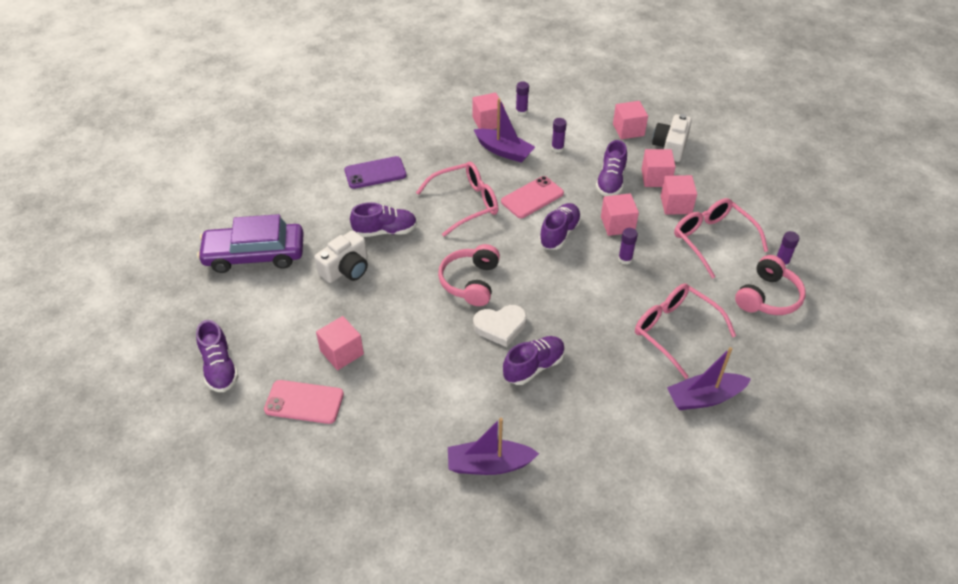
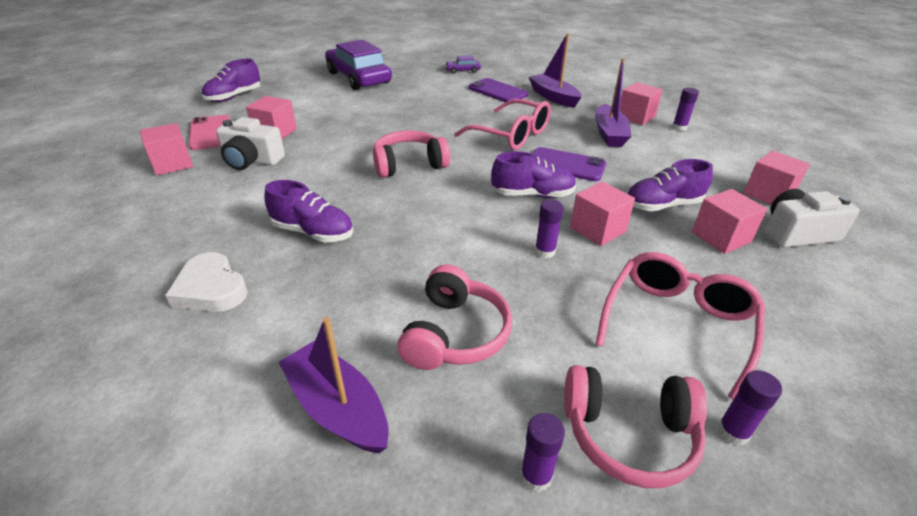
camera: 60 degrees right, 10 degrees down
white camera [314,230,368,283] -> white camera moved to [216,117,285,170]
purple shoe [350,202,417,237] -> none
purple boat [448,418,539,475] -> purple boat moved to [529,33,581,108]
white heart [473,305,527,347] -> white heart moved to [165,252,248,312]
pink phone [501,176,564,218] -> purple phone [533,147,606,181]
purple glue stick [551,118,567,153] -> purple glue stick moved to [520,413,565,492]
pink glasses [635,283,736,379] -> pink headphones [397,264,512,370]
pink cube [661,175,697,215] -> pink cube moved to [140,123,193,175]
none -> purple car [445,55,481,74]

